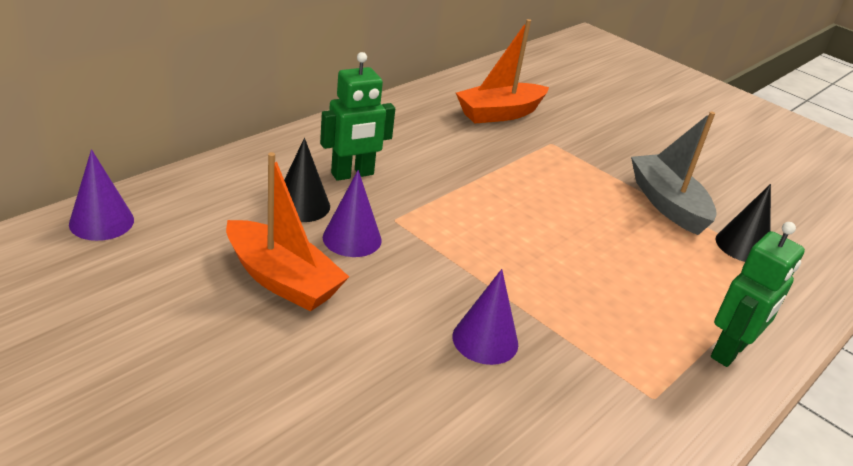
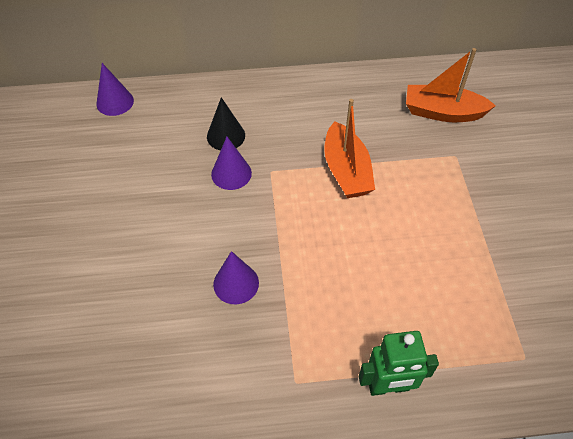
camera: 45 degrees right, 20 degrees up
orange boat [226,152,349,312] -> orange boat moved to [324,99,375,198]
green robot [320,52,395,181] -> none
grey boat [631,111,717,235] -> none
black cone [716,184,771,262] -> none

